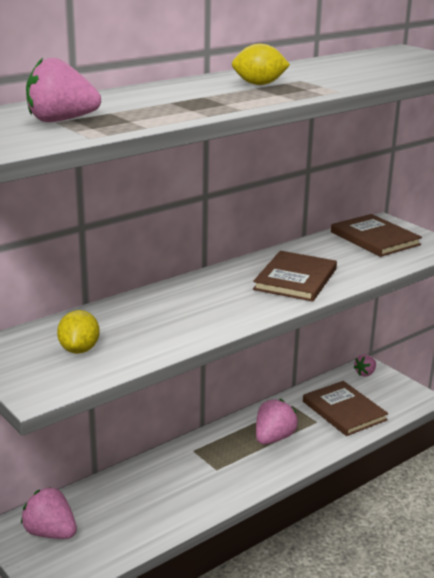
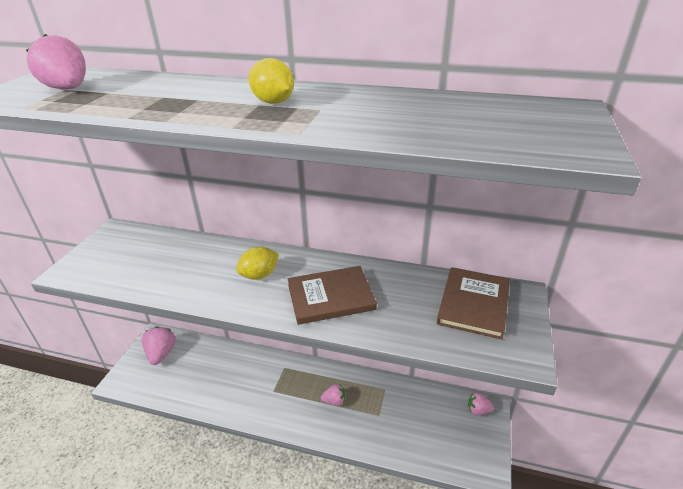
camera: 55 degrees right, 10 degrees up
yellow lemon [57,310,100,354] -> yellow lemon moved to [236,247,279,280]
pink strawberry [256,399,298,444] -> pink strawberry [321,384,345,406], size x0.59
brown book [303,381,388,436] -> none

